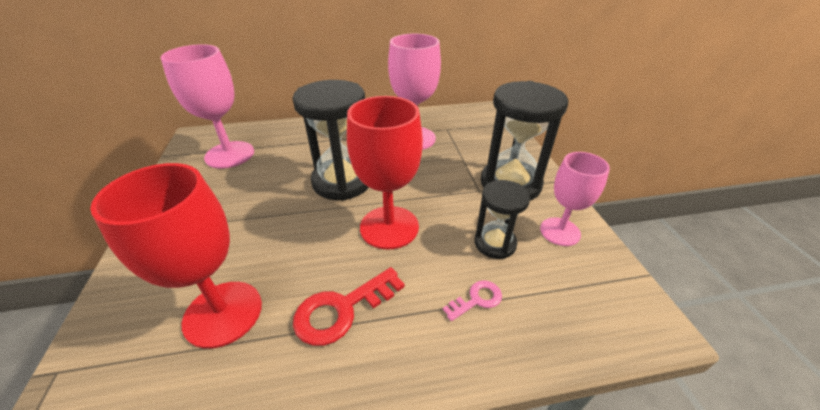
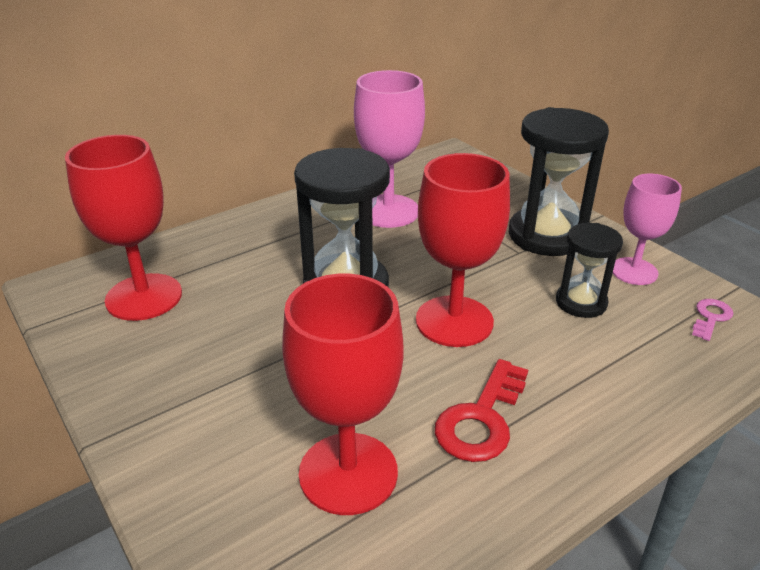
camera: 25 degrees left, 5 degrees down
pink goblet [161,44,254,168] -> red goblet [65,135,182,321]
pink key [443,280,502,321] -> pink key moved to [692,299,733,341]

